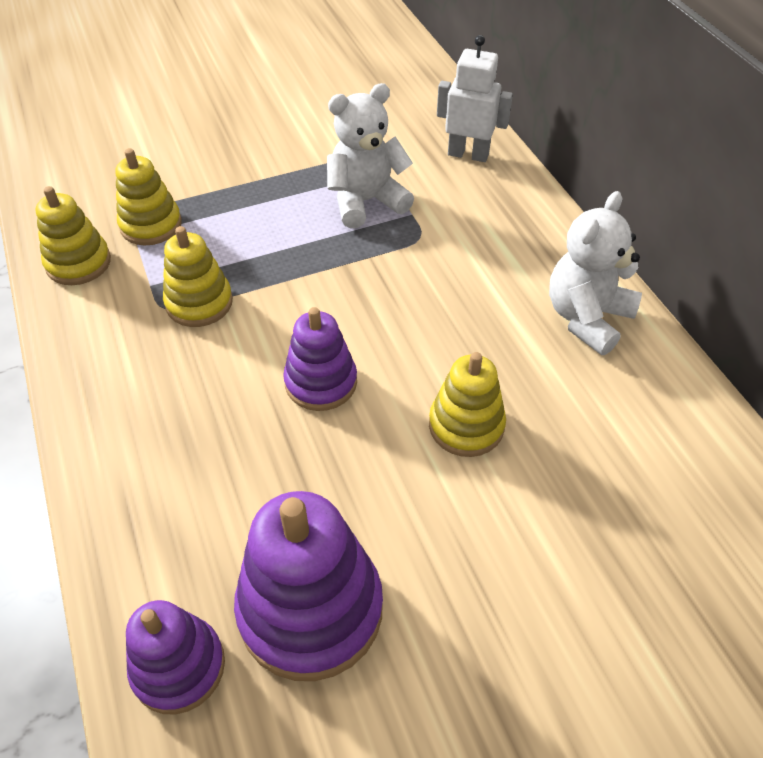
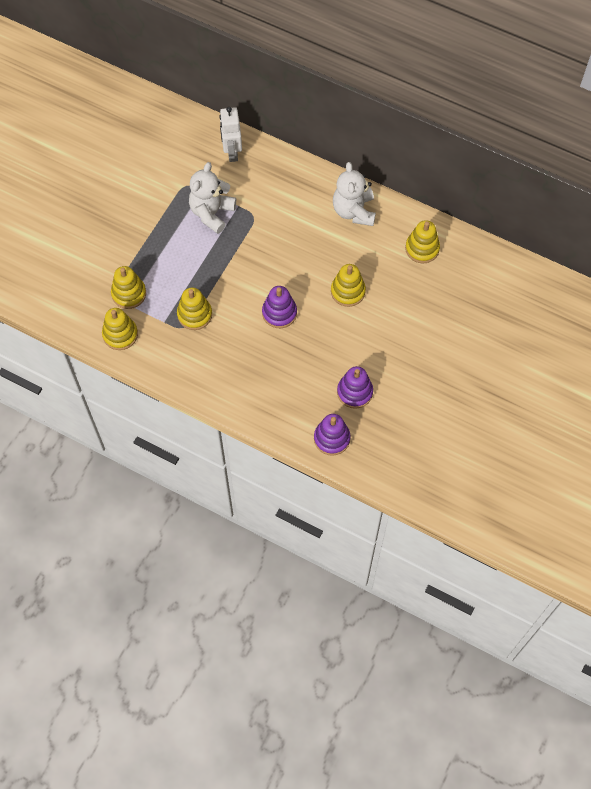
camera: 40 degrees left, 15 degrees up
purple stacking toy [234,491,383,681] -> purple stacking toy [337,366,373,409], size x0.61
white robot [437,35,513,162] -> white robot turned 75 degrees counterclockwise [219,107,242,162]
none -> yellow stacking toy [405,220,440,263]

